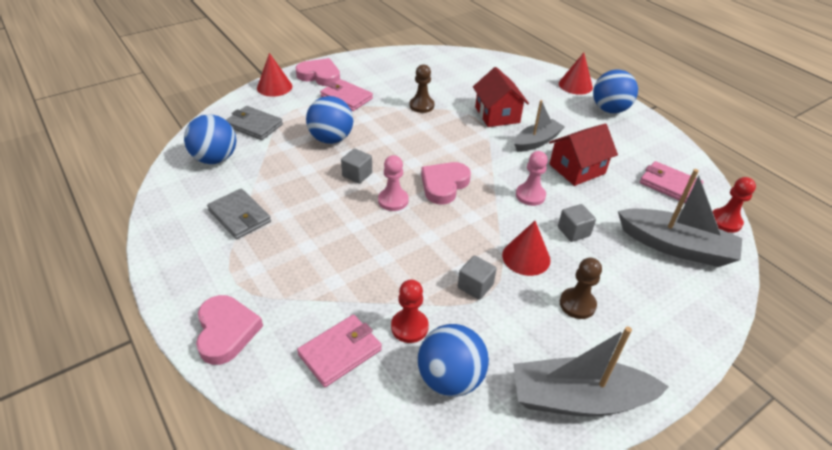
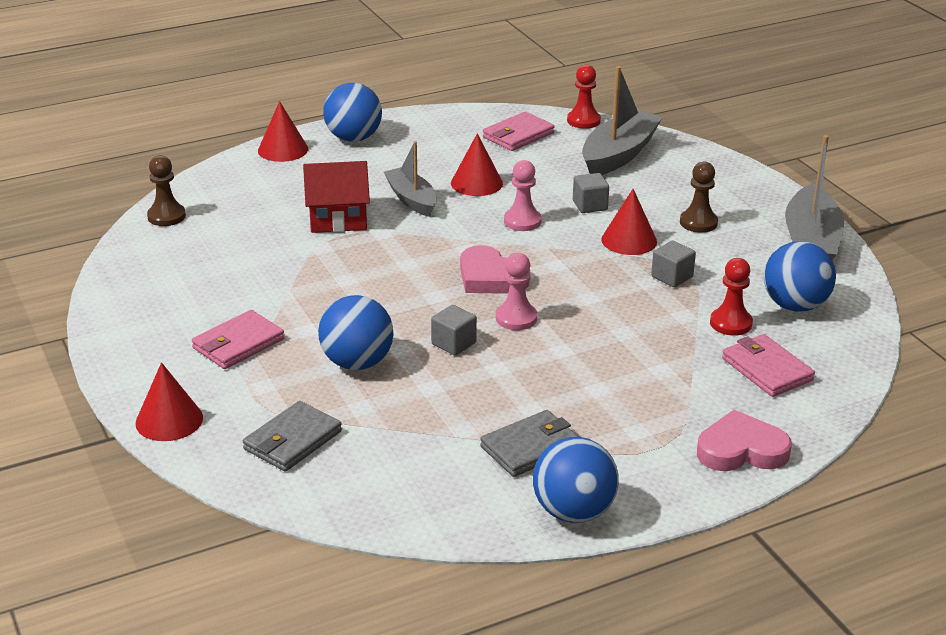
camera: 80 degrees left, 10 degrees down
blue ball [184,115,236,164] -> blue ball moved to [533,437,619,523]
pink heart [296,58,340,86] -> none
brown pawn [410,64,434,113] -> brown pawn moved to [147,155,186,226]
red house [549,123,618,186] -> red cone [451,133,503,196]

